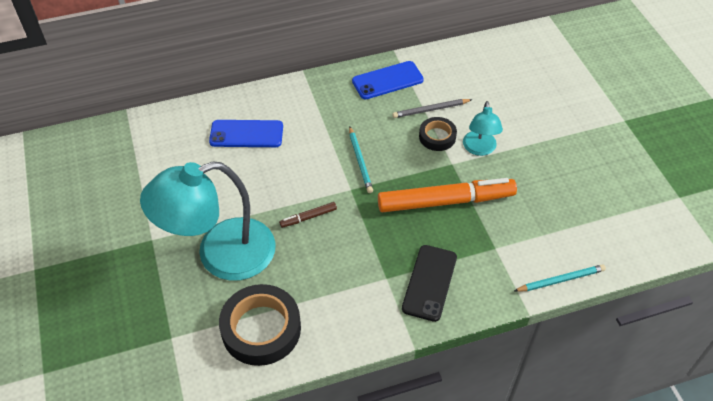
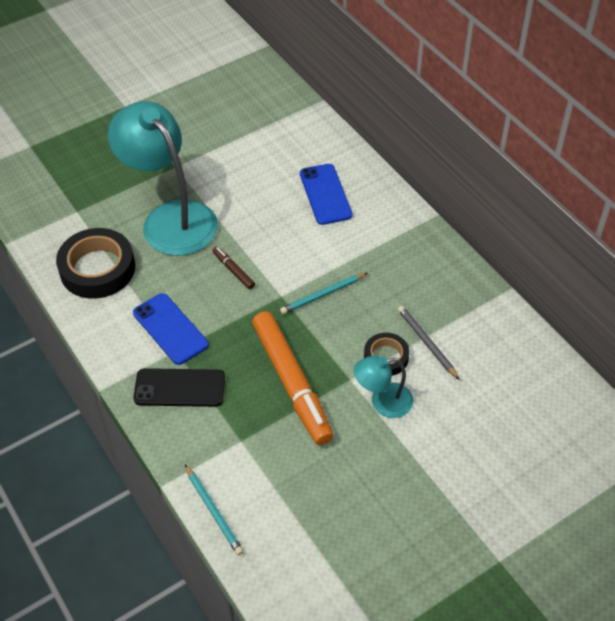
camera: 75 degrees right, 0 degrees up
blue phone [352,61,424,99] -> blue phone moved to [133,293,209,365]

